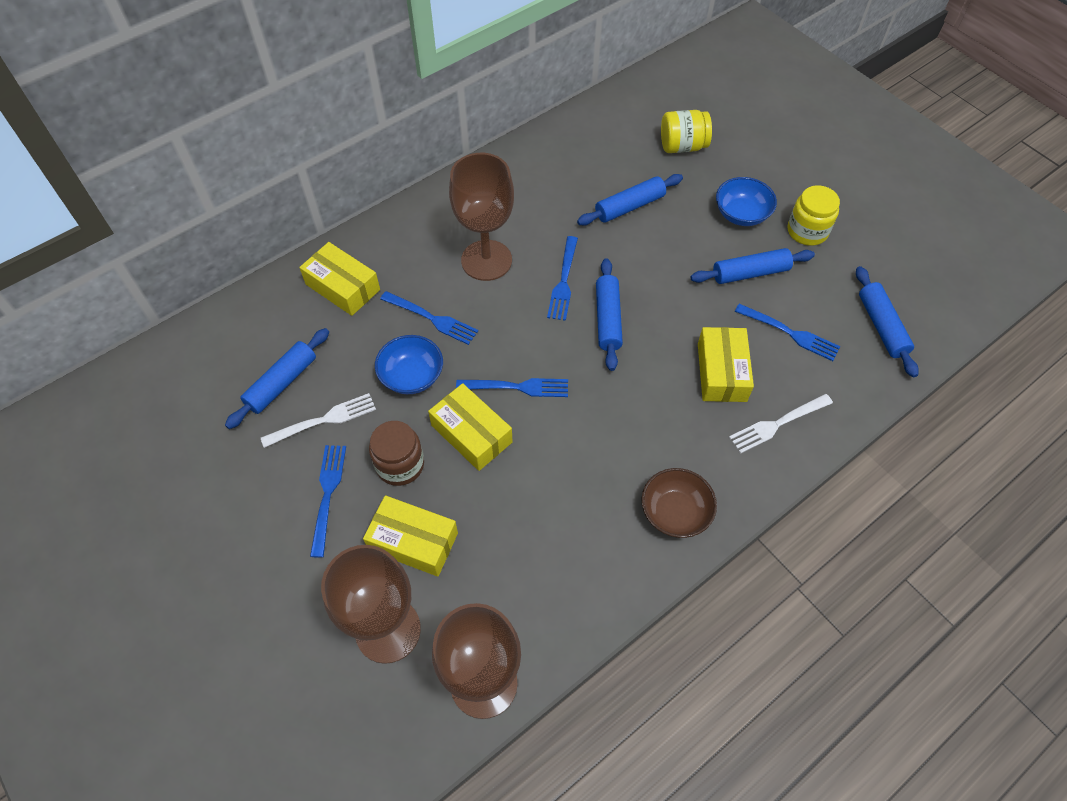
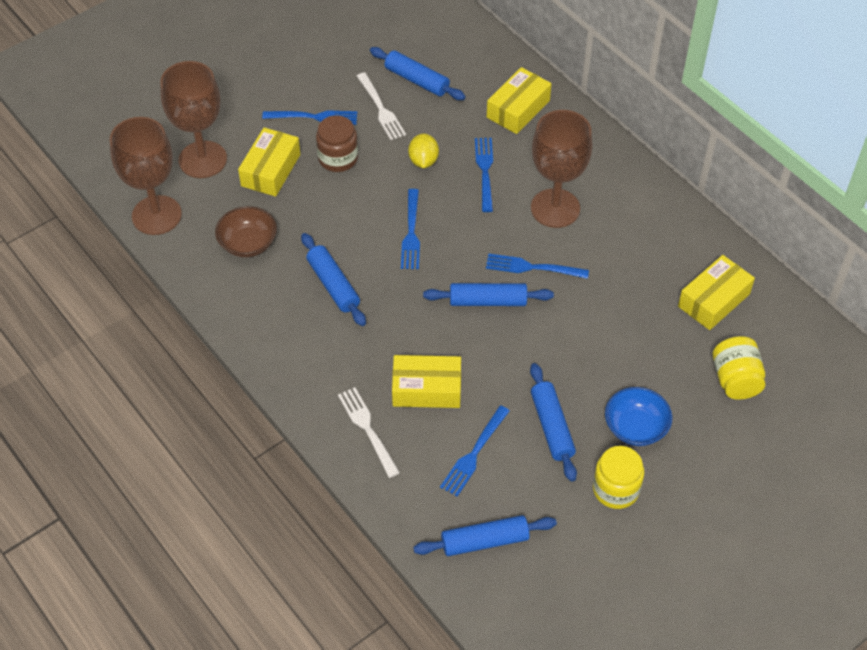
camera: 90 degrees right, 5 degrees down
blue bowl [375,335,443,394] -> yellow lemon [408,133,439,168]
blue fork [380,291,478,345] -> blue fork turned 150 degrees clockwise [475,138,493,212]
yellow box [428,383,513,471] -> yellow box moved to [678,255,755,330]
blue rolling pin [577,174,683,226] -> blue rolling pin moved to [301,233,366,326]
brown bowl [641,468,717,538] -> brown bowl moved to [215,206,277,257]

